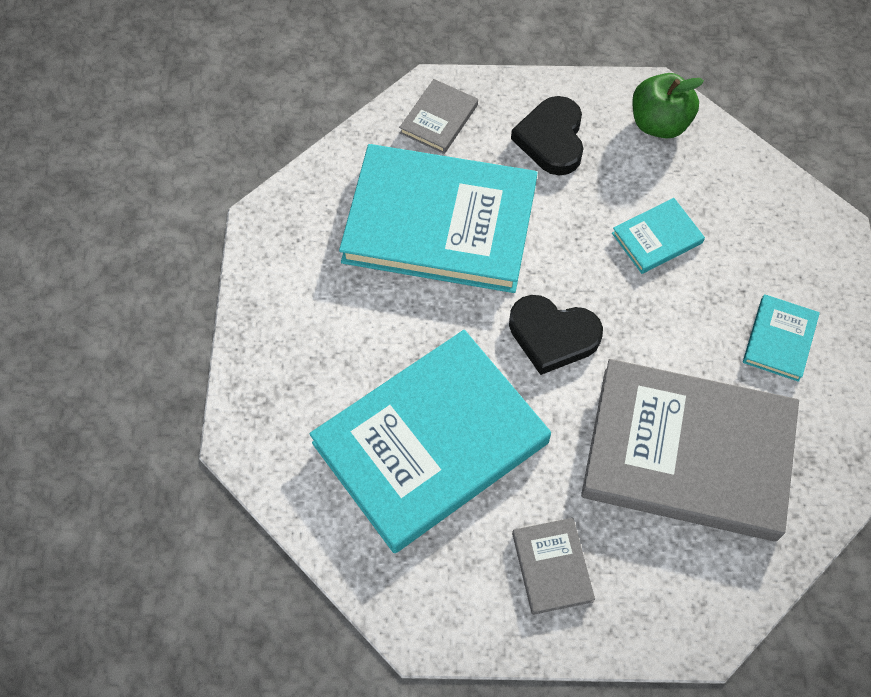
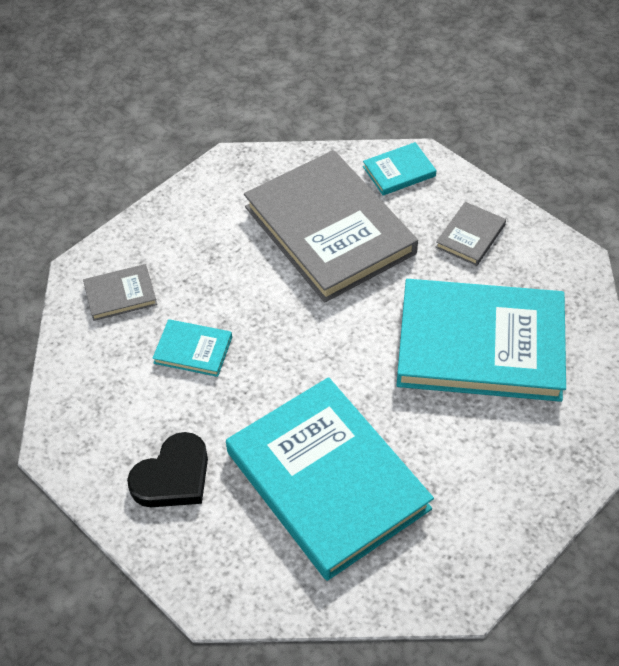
camera: 135 degrees left, 10 degrees down
grey book [399,79,478,154] -> grey book moved to [83,264,157,321]
black heart [509,295,603,375] -> none
green apple [632,73,704,139] -> none
turquoise book [743,294,820,382] -> turquoise book moved to [363,142,437,195]

